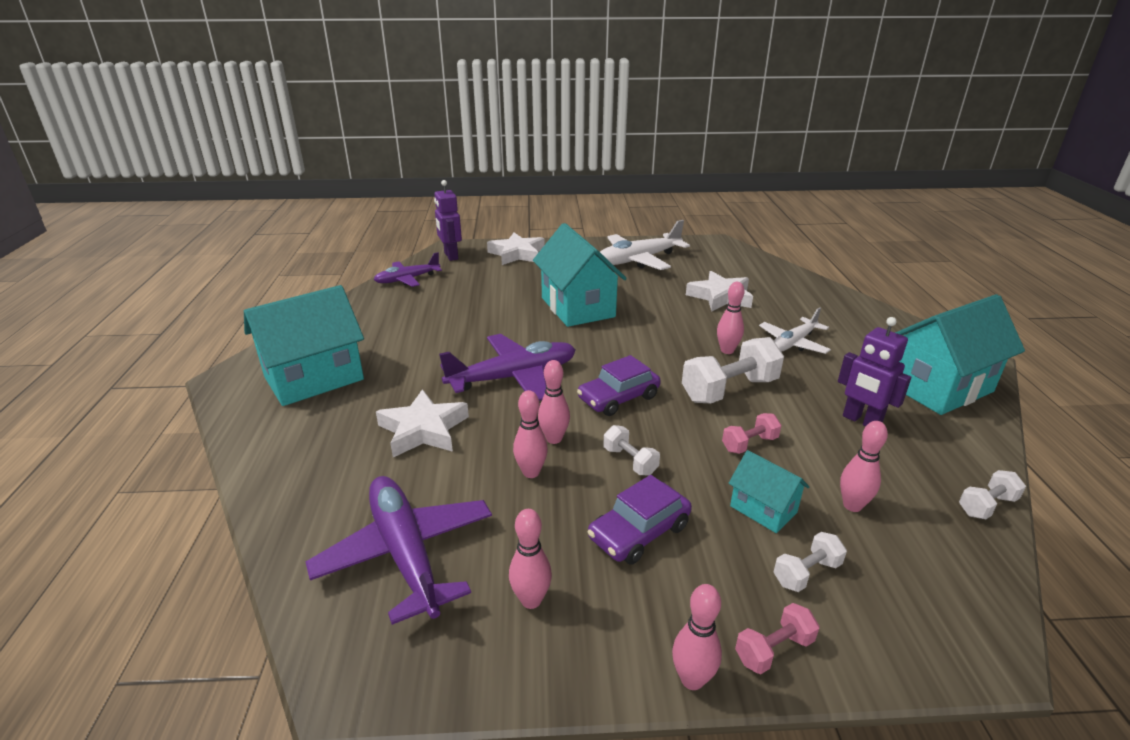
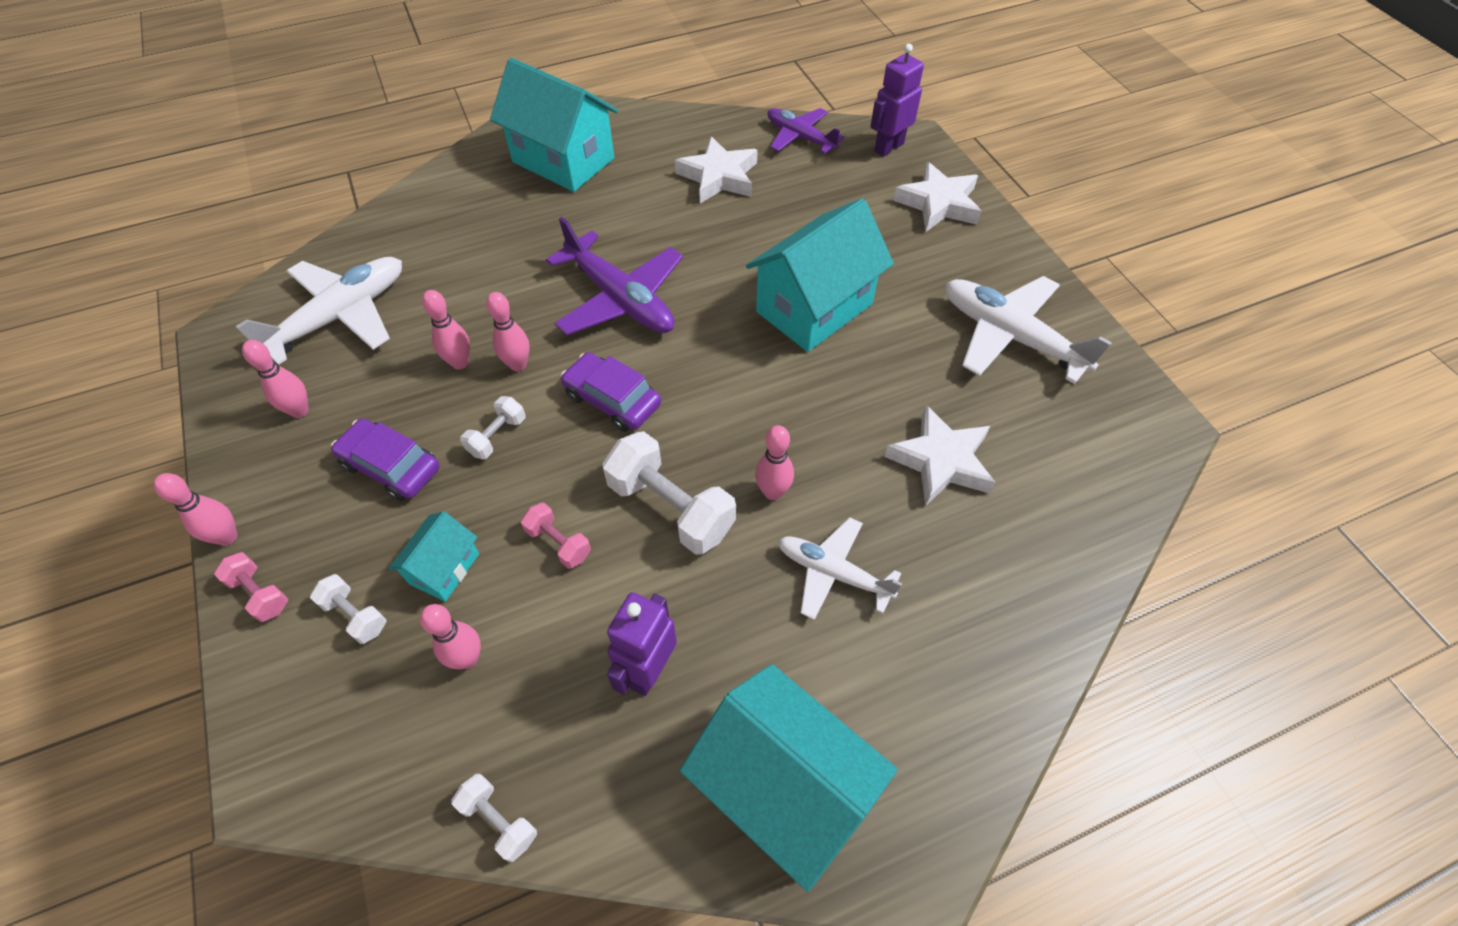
camera: 70 degrees right, 25 degrees up
purple plane [305,476,492,625] -> white plane [235,257,402,365]
white star [376,389,469,457] -> white star moved to [675,136,758,204]

